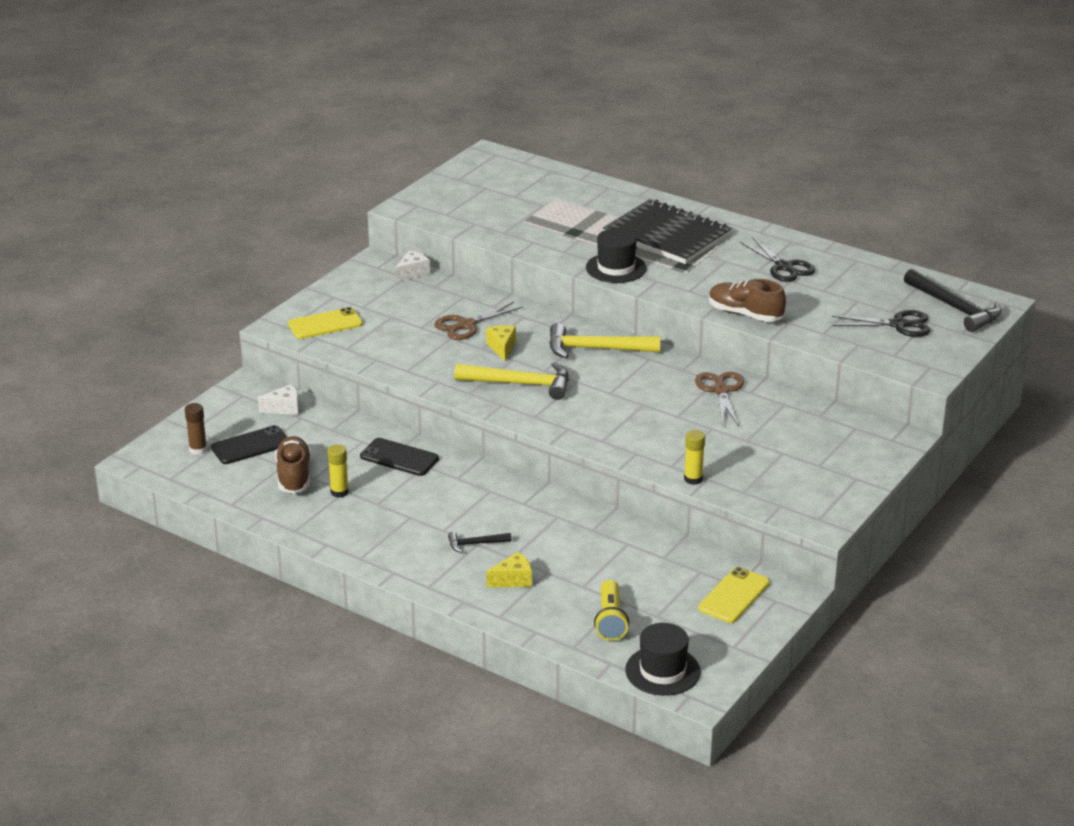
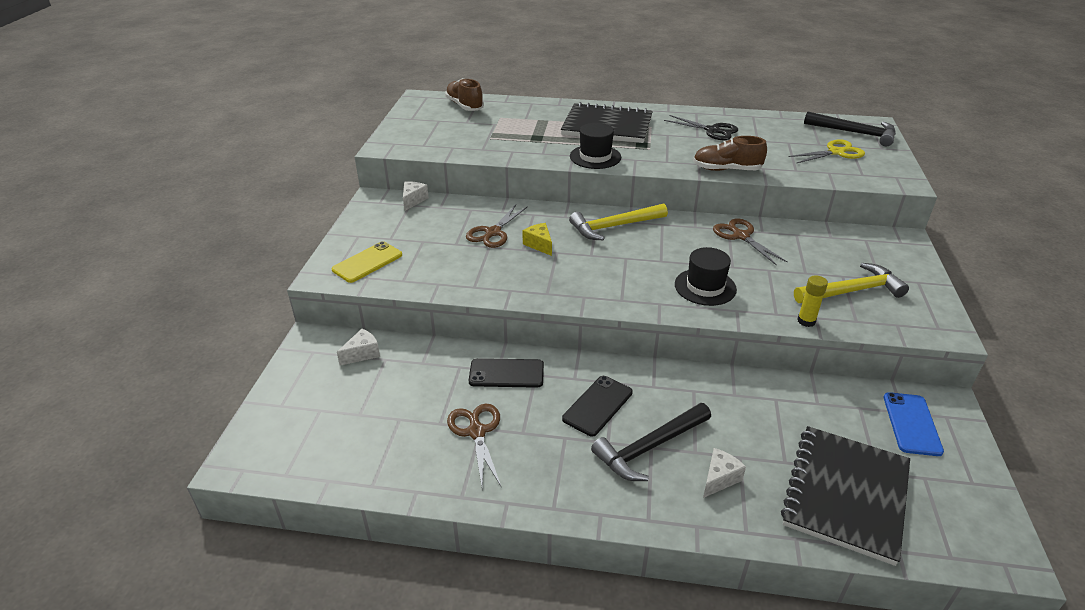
camera: 25 degrees left, 5 degrees up
brown glue stick [185,403,207,455] -> none
black phone [211,425,287,464] -> black phone moved to [562,376,633,437]
brown shoe [275,436,311,494] -> brown shoe moved to [445,78,484,111]
yellow glue stick [327,444,349,498] -> brown scissors [447,404,501,488]
black hammer [448,532,511,553] -> black hammer [591,403,711,481], size x1.99
yellow hammer [454,362,569,400] -> yellow hammer moved to [794,263,909,303]
yellow cheese [486,552,532,587] -> white cheese [703,448,746,498]
yellow flashlight [594,580,629,641] -> black notebook [781,426,910,566]
black hat [625,623,701,696] -> black hat moved to [675,247,737,306]
yellow phone [698,567,770,623] -> blue phone [884,392,944,456]
black scissors [832,310,930,337] -> yellow scissors [788,139,865,164]

